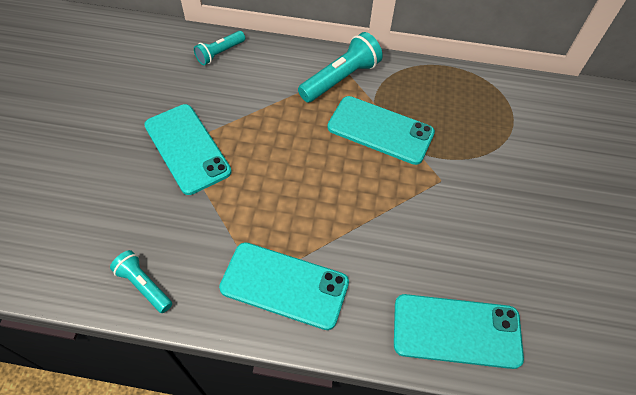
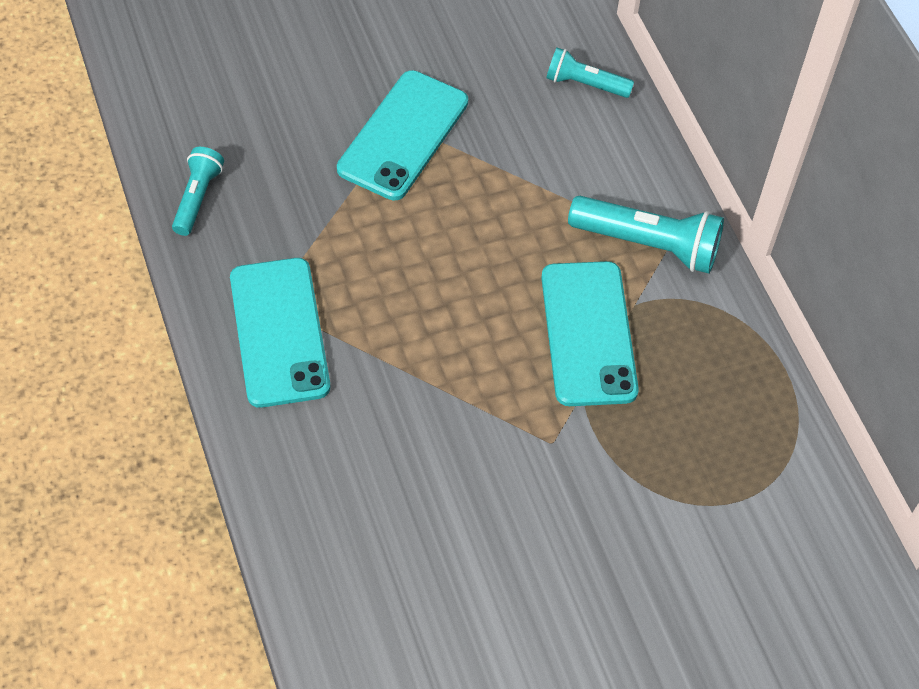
camera: 60 degrees right, 0 degrees up
turquoise phone [394,294,524,369] -> none

